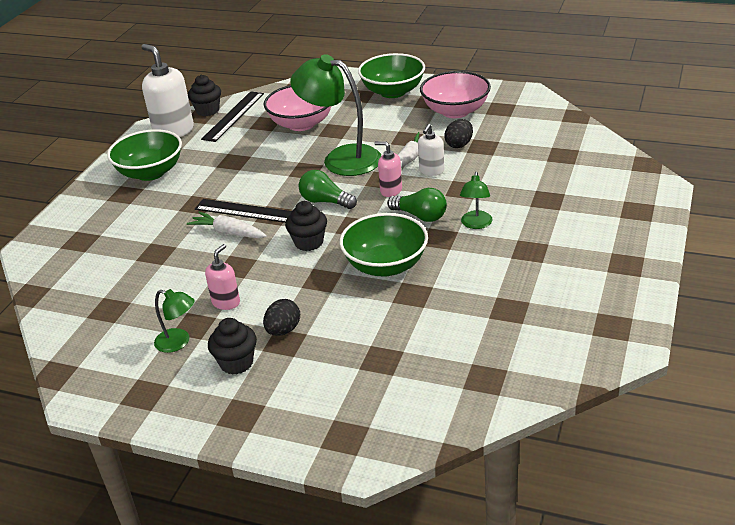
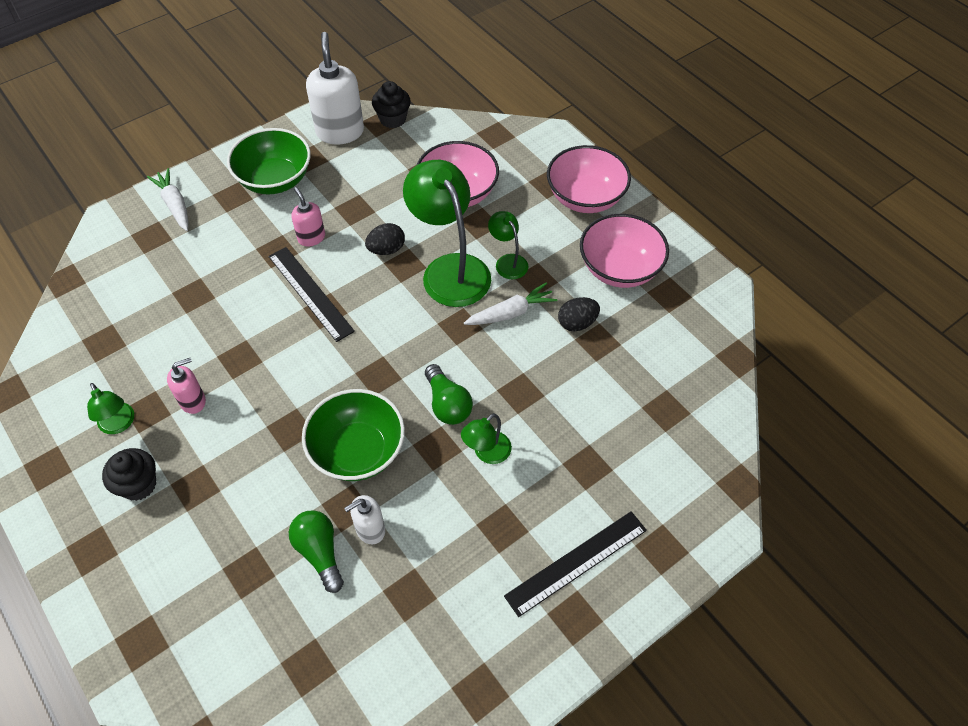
camera: 30 degrees right, 20 degrees up
white carrot [187,212,267,238] -> white carrot moved to [147,168,188,231]
black ruler [201,91,264,142] -> black ruler moved to [504,511,647,617]
black egg [263,299,300,336] -> black egg moved to [365,223,405,255]
black cupcake [285,201,327,251] -> none
green light bulb [299,170,357,209] -> green light bulb moved to [289,510,344,593]
green bowl [358,53,425,98] -> pink bowl [547,145,631,213]
pink soap dispenser [375,141,402,197] -> pink soap dispenser moved to [291,187,325,247]
white soap dispenser [418,124,444,176] -> white soap dispenser moved to [344,495,385,544]
none -> green lamp [488,211,528,279]

